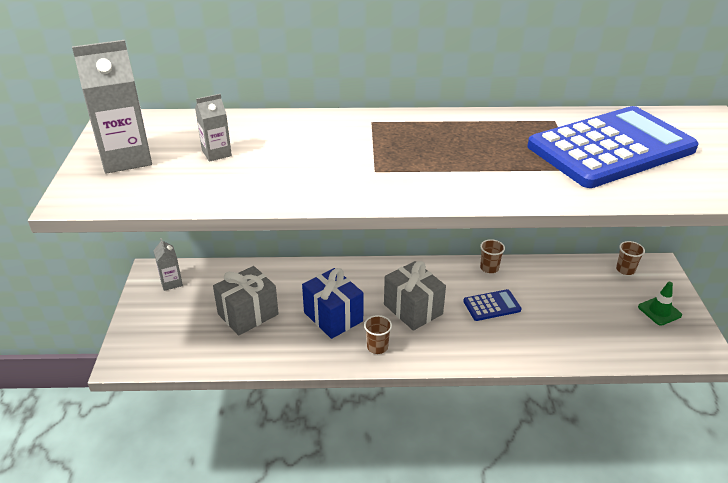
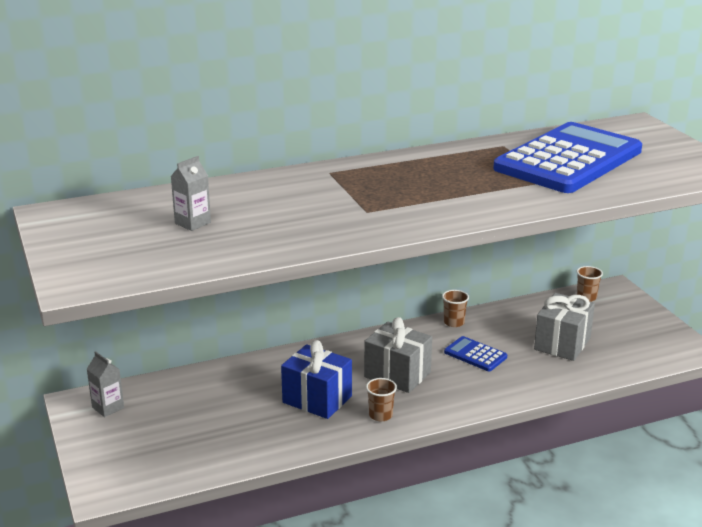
camera: 20 degrees left, 10 degrees down
grey carton [72,40,152,174] -> none
grey gift [213,266,279,336] -> grey gift moved to [534,293,595,361]
blue calculator [463,289,522,321] -> blue calculator turned 105 degrees counterclockwise [444,336,507,371]
green traffic cone [638,282,682,326] -> none

